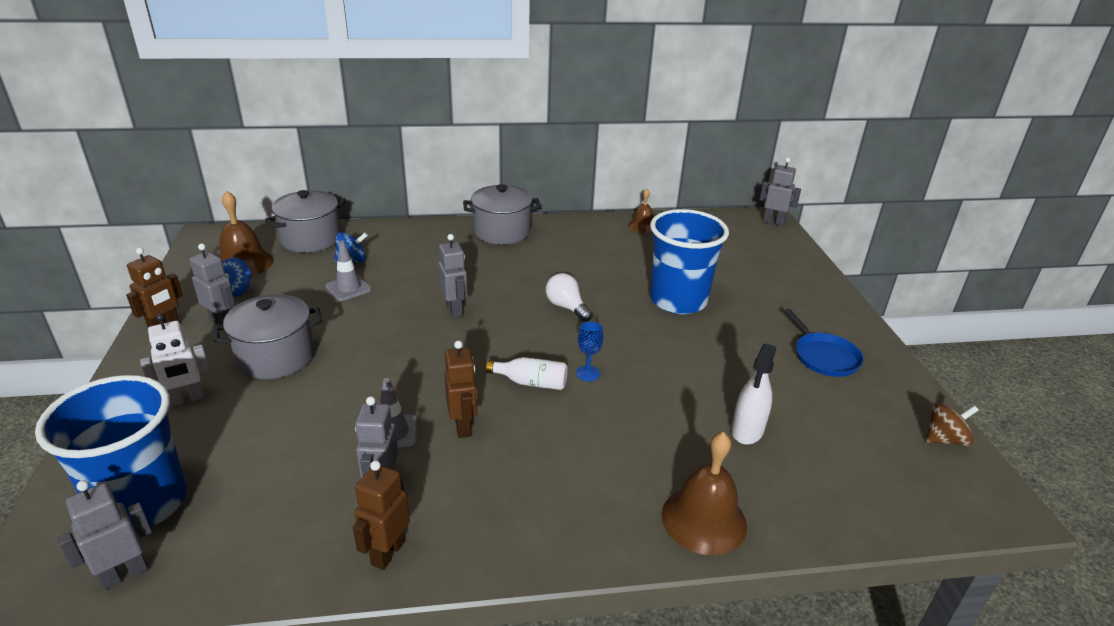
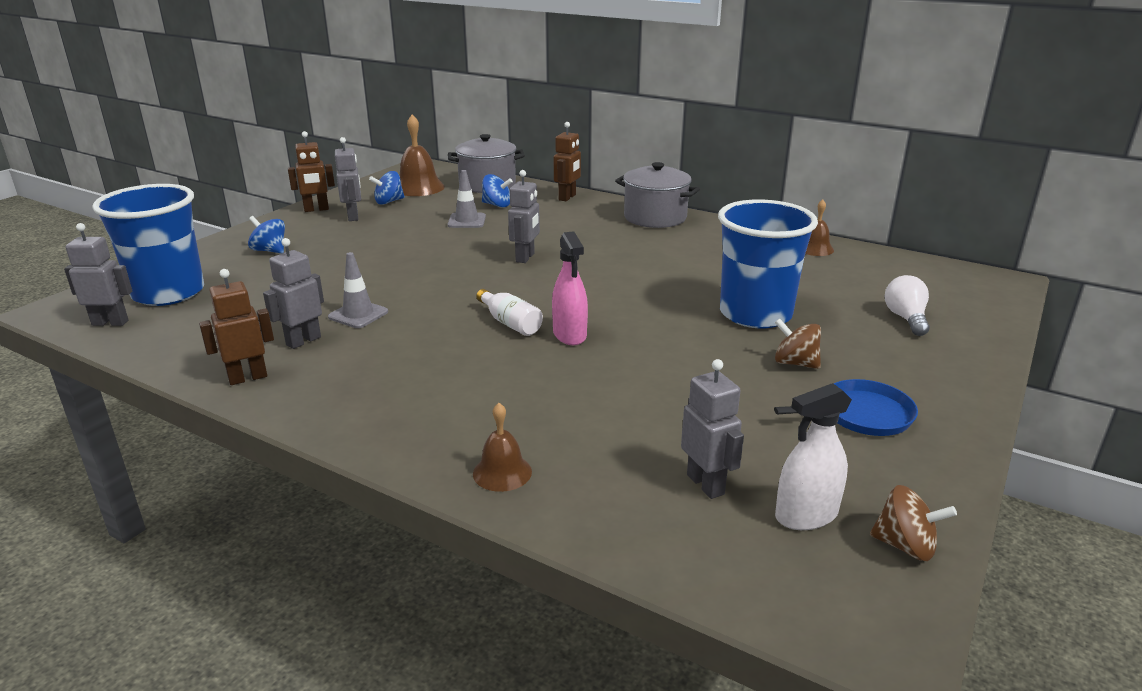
camera: 40 degrees right, 5 degrees down
white robot [140,313,210,407] -> blue spinning top [248,216,285,253]
grey pot [213,294,322,379] -> none
brown robot [444,341,477,438] -> brown robot moved to [554,122,581,201]
white light bulb [546,273,592,322] -> white light bulb moved to [885,275,930,336]
blue goblet [576,322,604,381] -> pink spray bottle [552,231,588,345]
brown bell [662,432,747,555] -> brown bell [473,403,532,492], size x0.59
white spray bottle [731,343,776,445] -> white spray bottle moved to [775,383,852,530]
grey robot [760,157,801,226] -> grey robot moved to [681,359,744,499]
blue pan [785,309,864,377] -> blue pan turned 120 degrees counterclockwise [774,379,918,436]
none -> brown spinning top [775,318,821,369]

